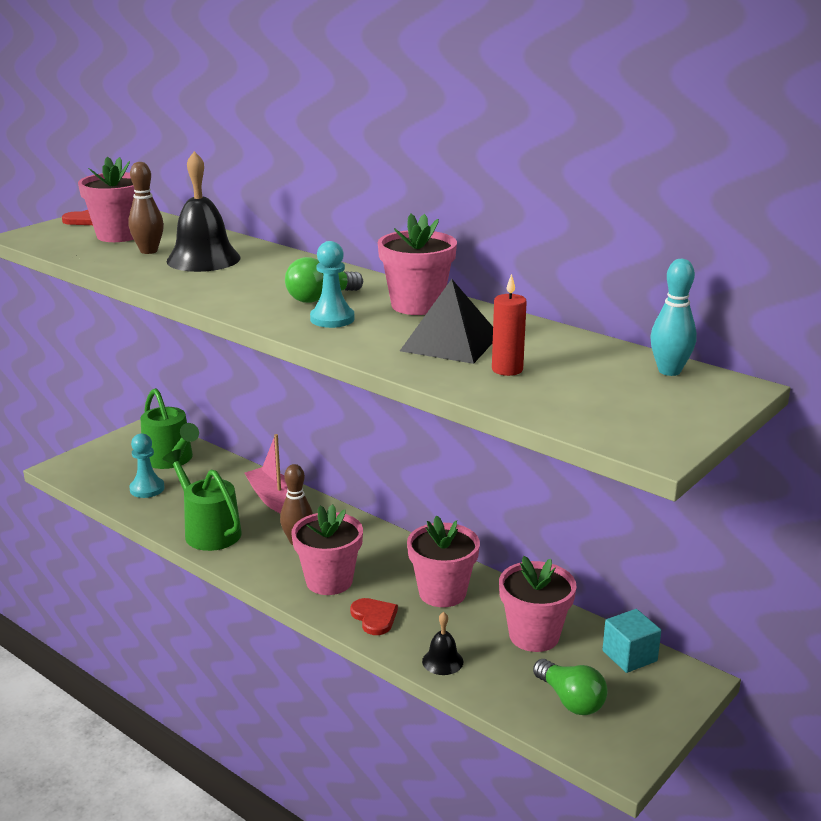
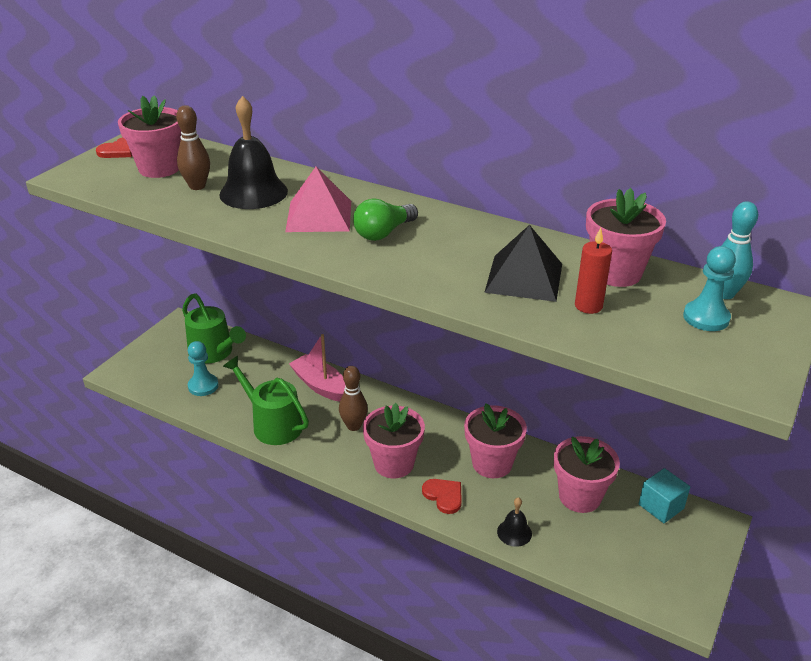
camera: 10 degrees left, 10 degrees up
turquoise pawn [310,241,354,328] -> turquoise pawn moved to [683,246,736,331]
pink flower pot [378,214,457,315] -> pink flower pot moved to [586,188,666,287]
green light bulb [533,659,608,715] -> none
none -> pink pyramid [285,167,351,232]

